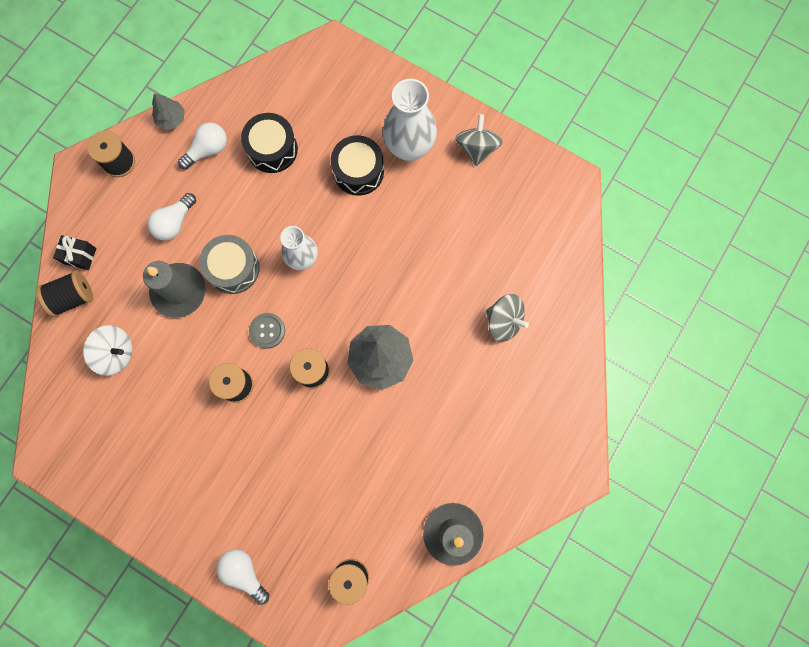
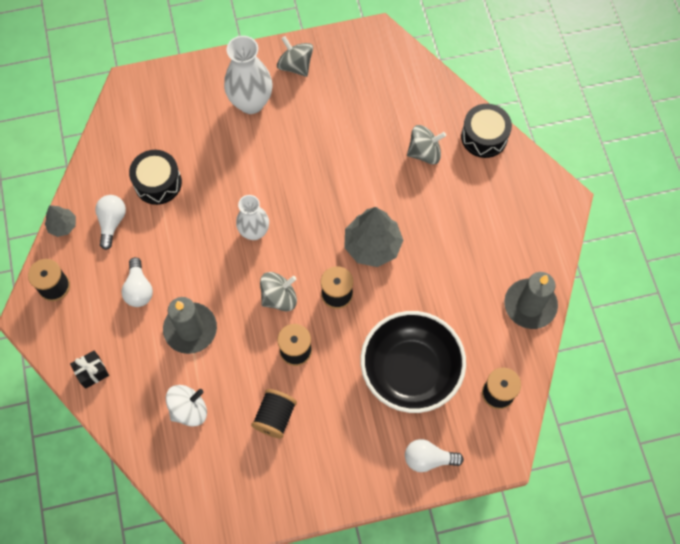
camera: 45 degrees left, 10 degrees down
black spool [36,270,93,317] -> black spool moved to [251,389,297,438]
grey drum [199,235,260,294] -> none
grey button [249,313,285,349] -> grey spinning top [260,272,297,311]
black drum [331,135,384,196] -> black drum moved to [461,104,512,158]
none -> black bowl [361,311,466,413]

